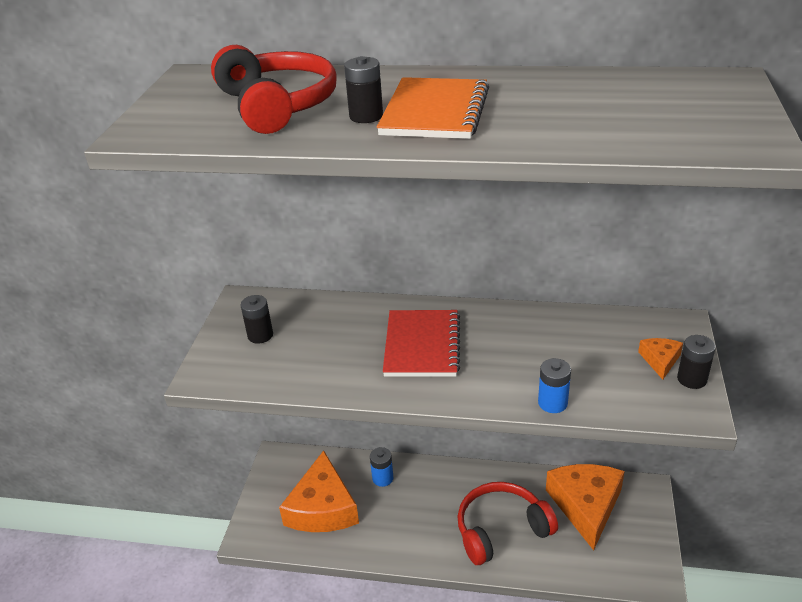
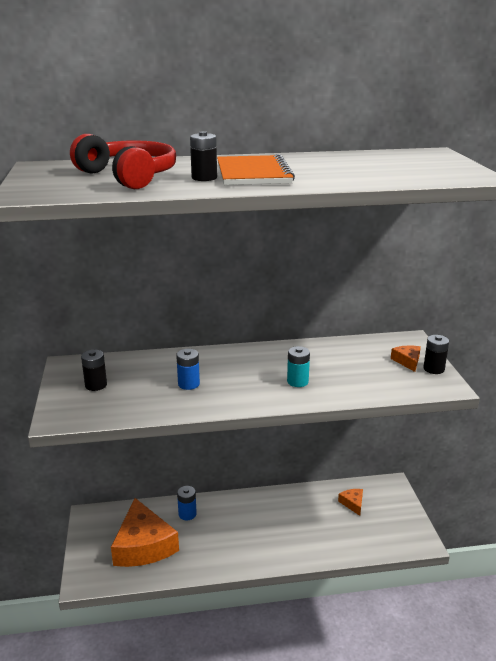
camera: 20 degrees left, 10 degrees down
red notebook [383,310,460,377] -> none
red headphones [458,482,558,565] -> none
blue battery [538,358,571,413] -> blue battery moved to [176,349,200,390]
orange cheese [546,464,625,550] -> orange cheese [338,489,363,516], size x0.44
none -> turquoise battery [287,346,310,387]

